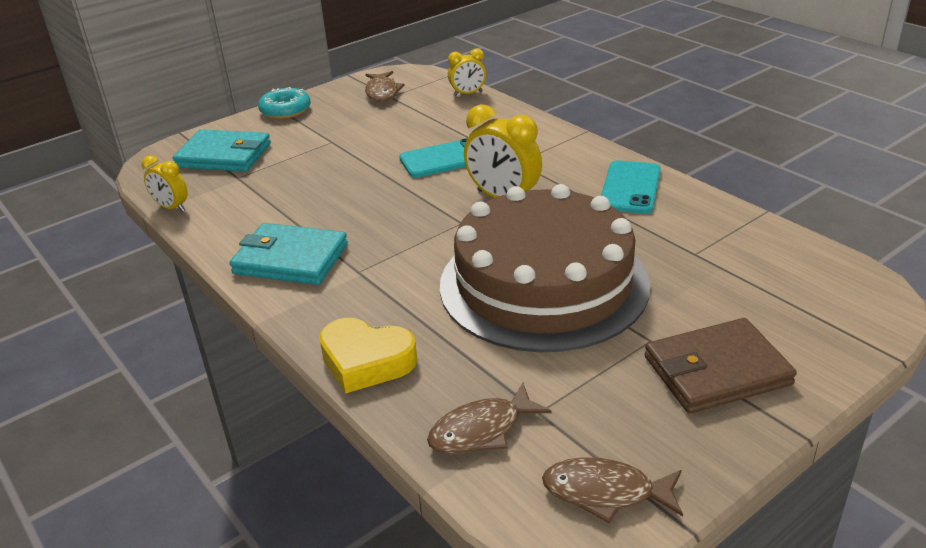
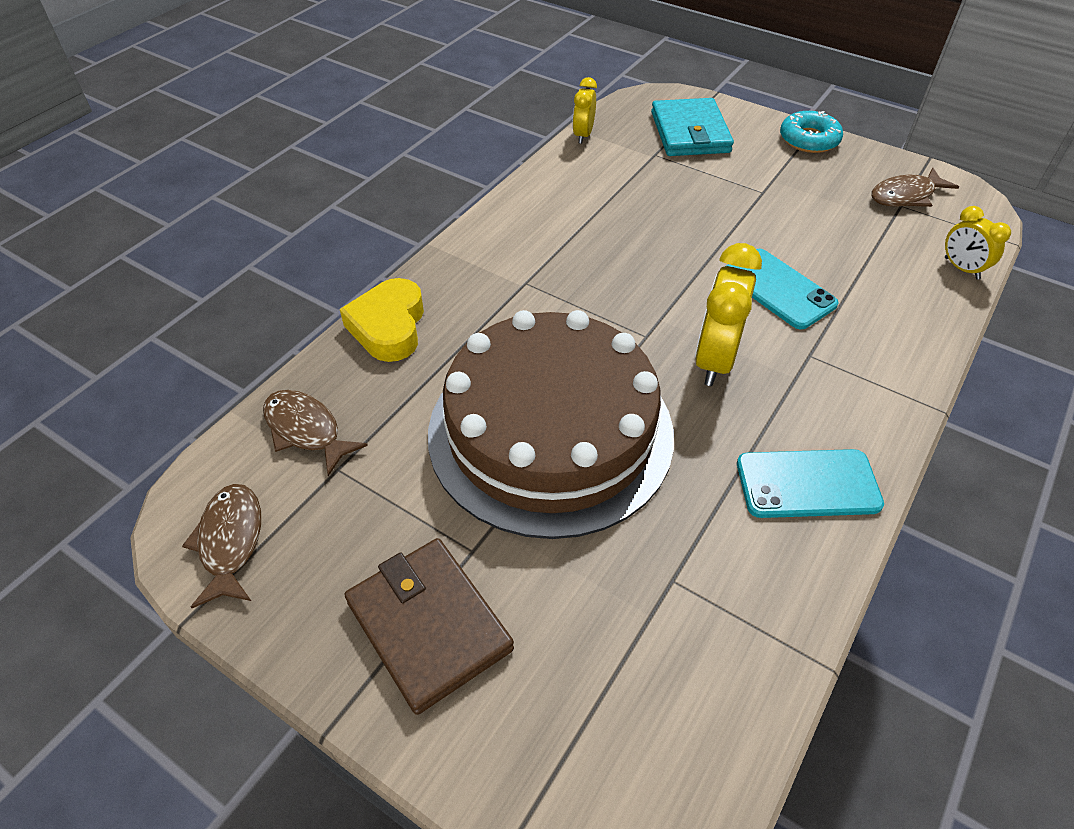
camera: 70 degrees right, 15 degrees up
turquoise wallet [229,223,348,285] -> none

